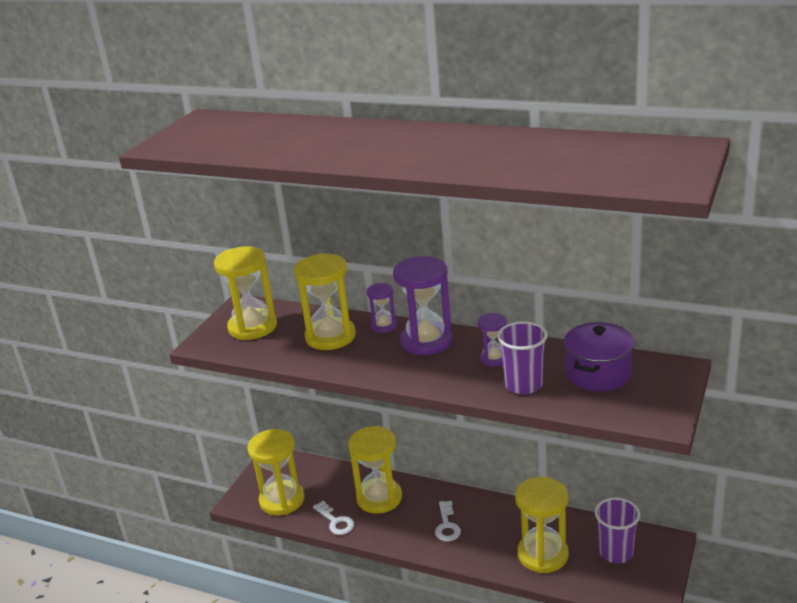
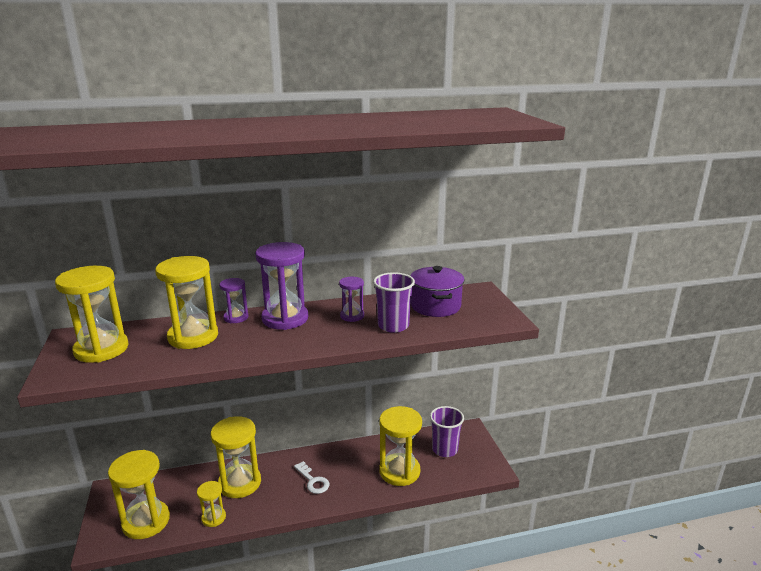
camera: 40 degrees left, 5 degrees down
white key [313,501,354,535] -> yellow hourglass [197,481,226,527]

